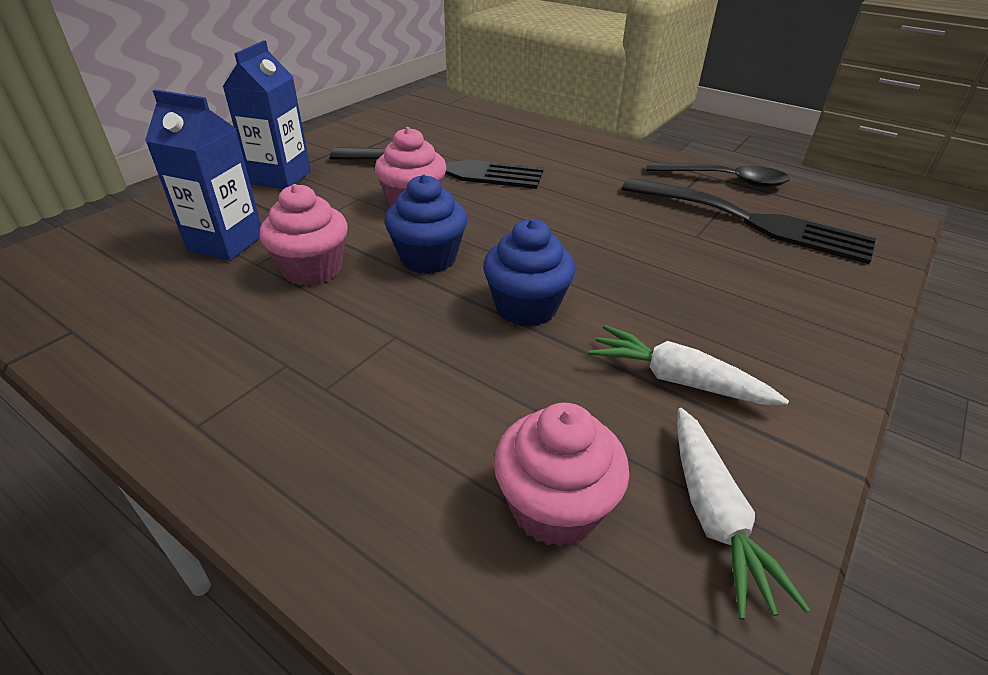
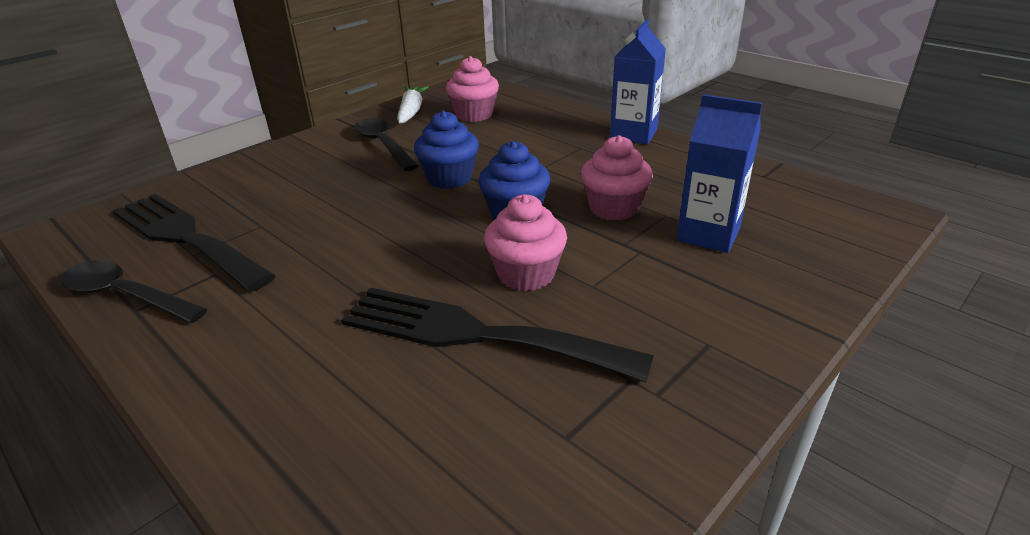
camera: 170 degrees left, 5 degrees down
blue carton [223,40,311,189] -> blue carton moved to [610,19,666,144]
white carrot [589,325,789,405] -> black spoon [355,118,418,171]

